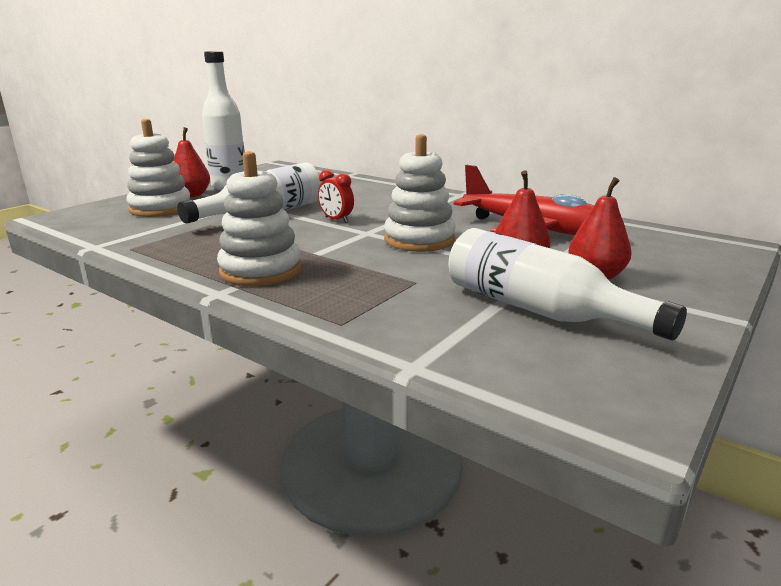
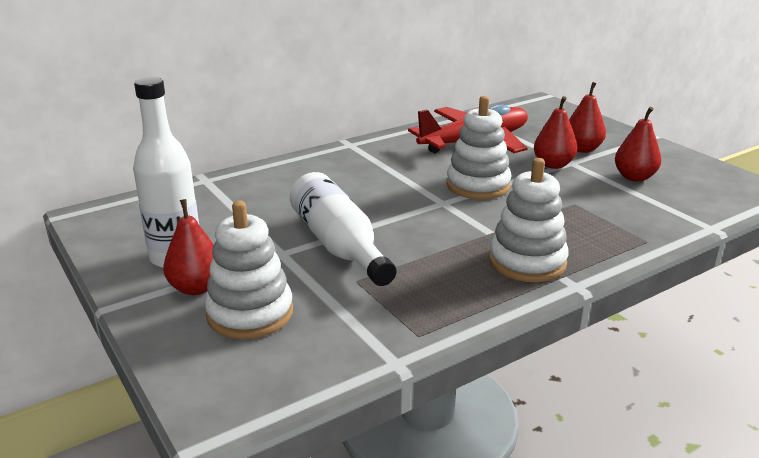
camera: 70 degrees left, 5 degrees up
red clock [318,170,354,223] -> none
white bottle [448,228,687,341] -> red pear [615,107,661,182]

